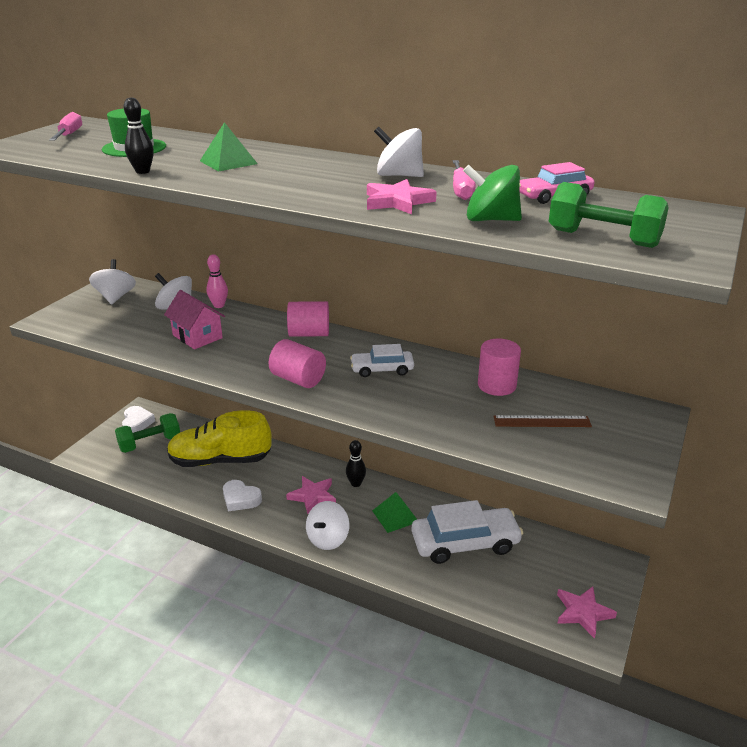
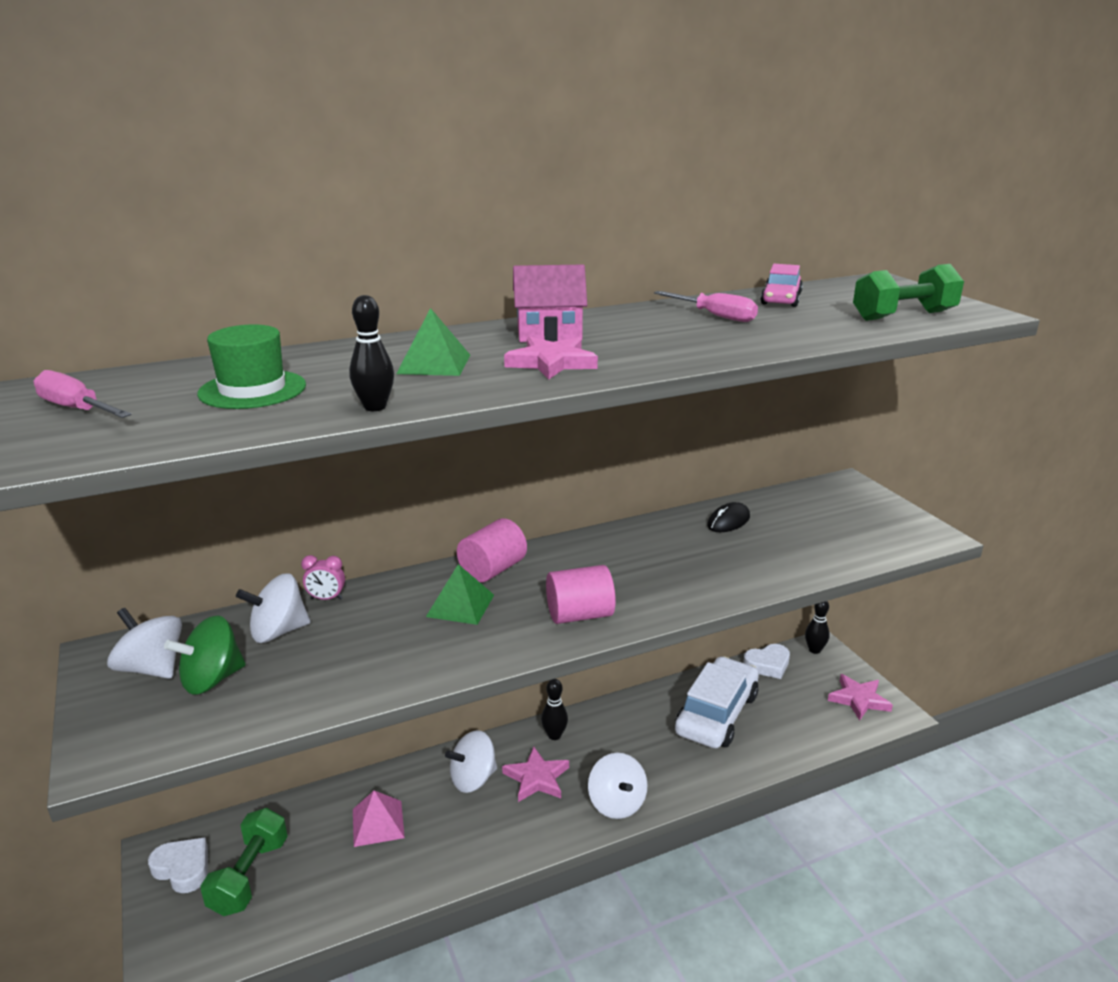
camera: 50 degrees left, 5 degrees down
pink house [164,290,225,349] -> pink house moved to [513,265,587,342]
yellow shoe [167,410,271,467] -> pink pyramid [353,790,405,847]
pink bowling pin [206,254,228,308] -> pink clock [301,555,345,600]
white heart [223,480,262,511] -> white heart moved to [743,644,790,679]
white car [350,344,414,377] -> none
pink star [367,179,437,214] -> pink star moved to [504,336,598,380]
green pyramid [372,492,417,533] -> green pyramid moved to [426,564,494,625]
white spinning top [374,127,424,177] -> white spinning top moved to [445,730,497,793]
green spinning top [463,165,522,221] -> green spinning top moved to [164,615,246,695]
pink cylinder [478,339,521,396] -> black mouse [707,502,750,532]
brown ruler [494,415,592,427] -> none
none -> black bowling pin [805,601,830,654]

